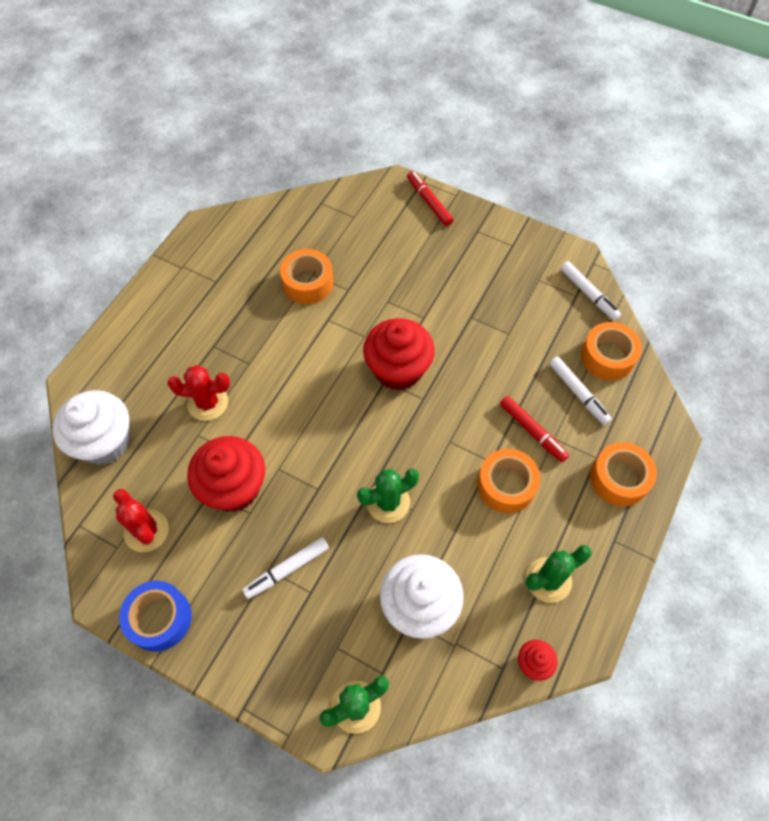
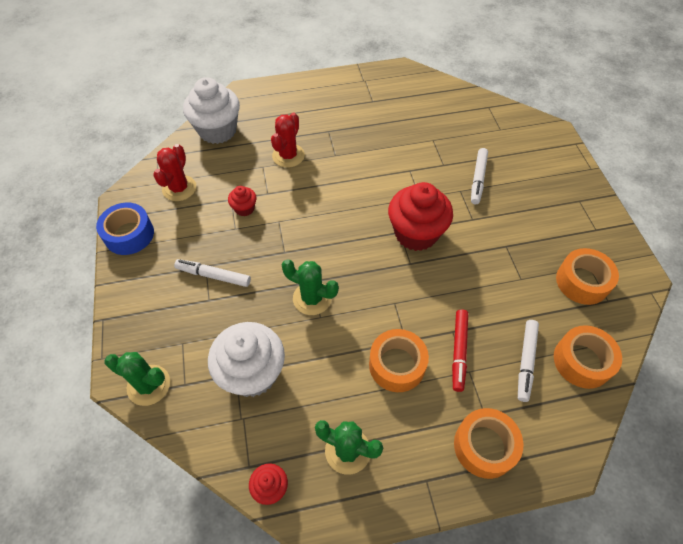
camera: 50 degrees right, 5 degrees down
red cactus [167,365,230,421] -> red cactus turned 60 degrees clockwise [271,112,305,168]
red cupcake [187,436,265,512] -> red cupcake [228,186,256,216], size x0.47
orange tape [280,249,334,304] -> orange tape moved to [556,248,619,305]
red marker [407,171,454,226] -> none
white marker [561,261,621,321] -> white marker moved to [471,148,488,204]

